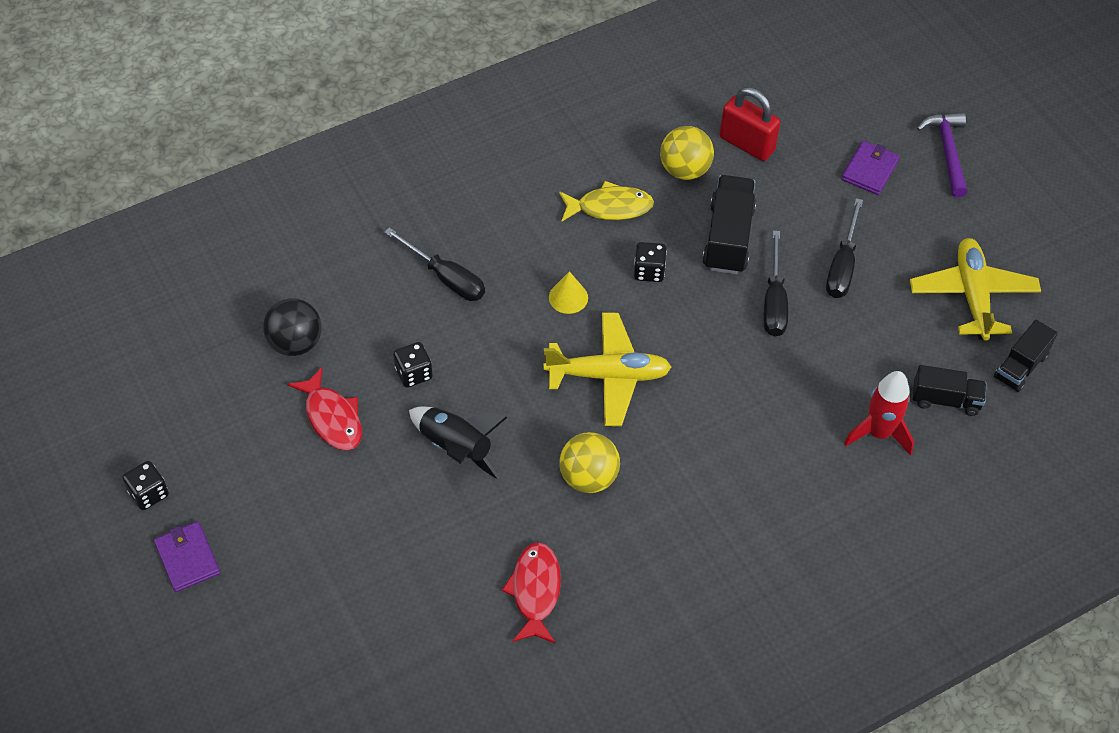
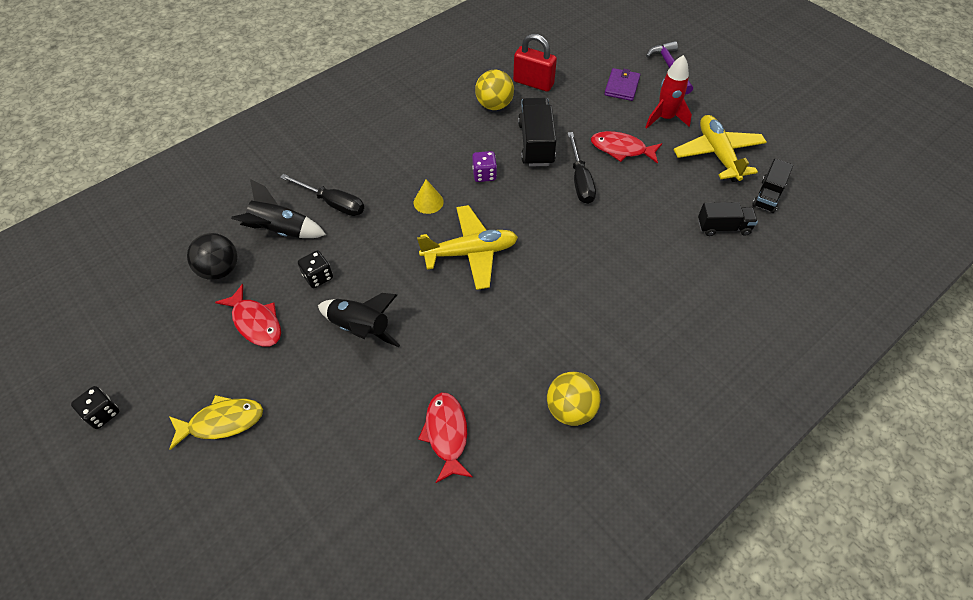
camera: 10 degrees left, 0 degrees up
purple wallet [154,521,220,592] -> none
yellow fish [559,181,654,221] -> yellow fish moved to [169,395,263,450]
yellow ball [559,432,620,493] -> yellow ball moved to [547,372,601,426]
black dice [634,242,667,282] -> purple dice [472,151,497,182]
black screwdriver [826,198,863,298] -> red fish [591,131,662,164]
red rocket [844,371,914,455] -> red rocket moved to [645,55,692,128]
none -> black rocket [231,179,326,238]

